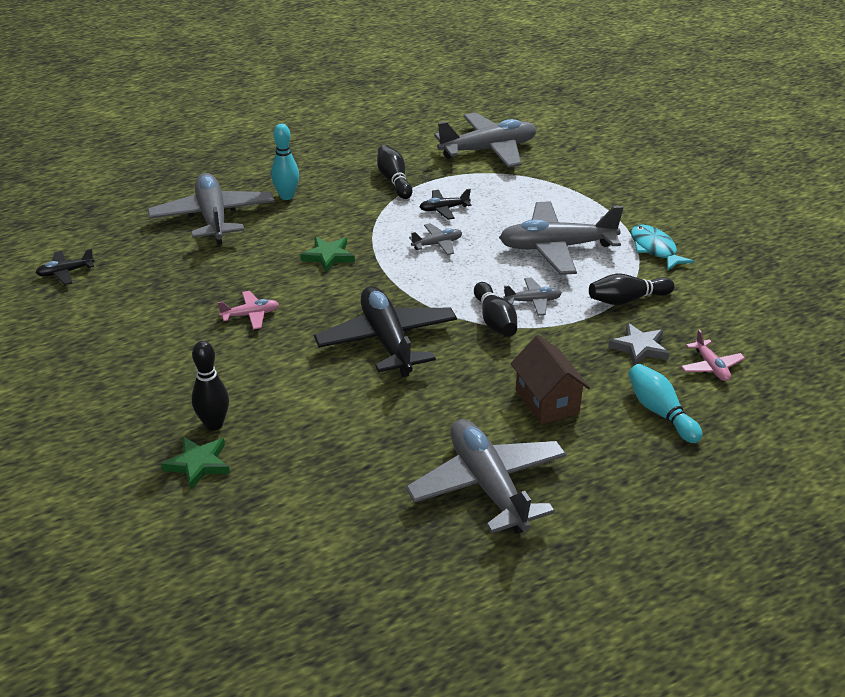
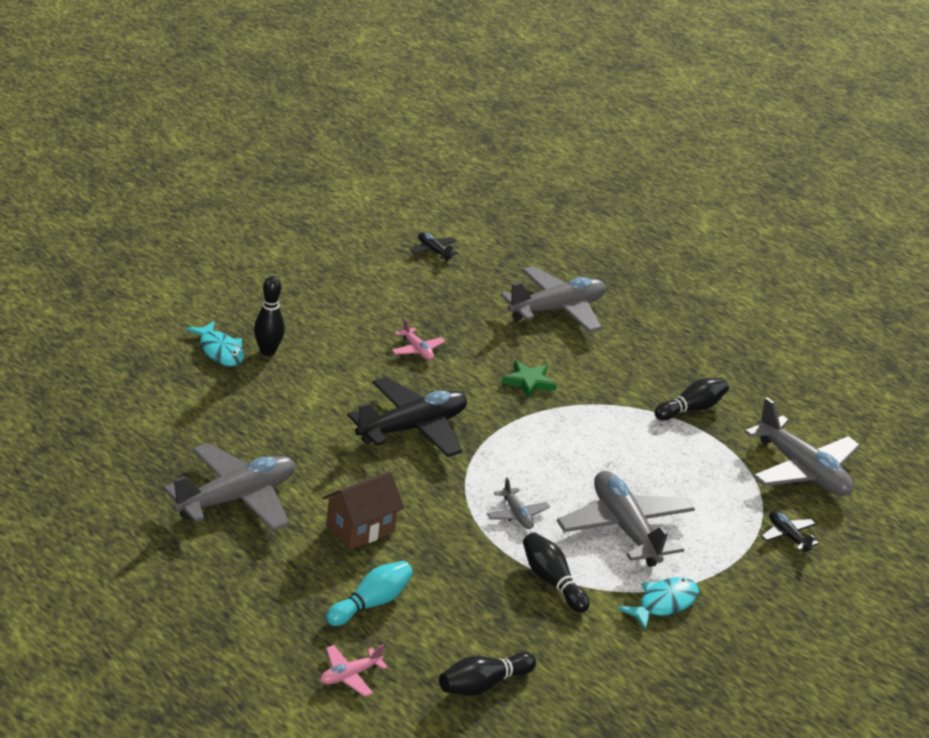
camera: 70 degrees right, 5 degrees down
green star [161,437,230,489] -> turquoise fish [186,321,244,366]
turquoise bowling pin [271,124,299,200] -> none
grey plane [409,223,462,255] -> none
black plane [420,189,471,220] -> black plane moved to [761,511,819,553]
black bowling pin [474,282,517,337] -> black bowling pin moved to [439,652,536,696]
grey star [608,323,669,366] -> none
pink plane [681,329,745,381] -> pink plane moved to [320,644,388,697]

